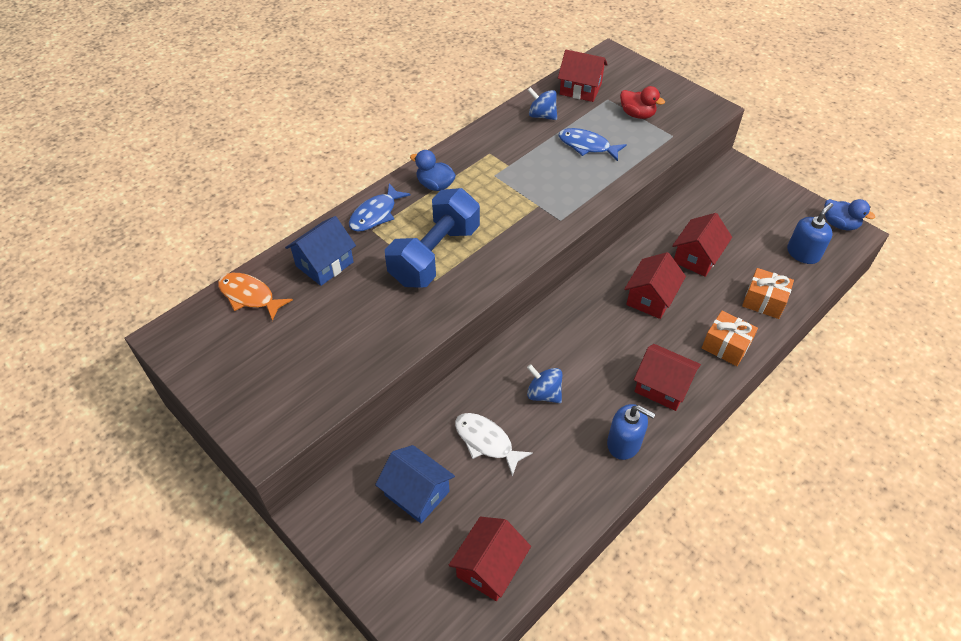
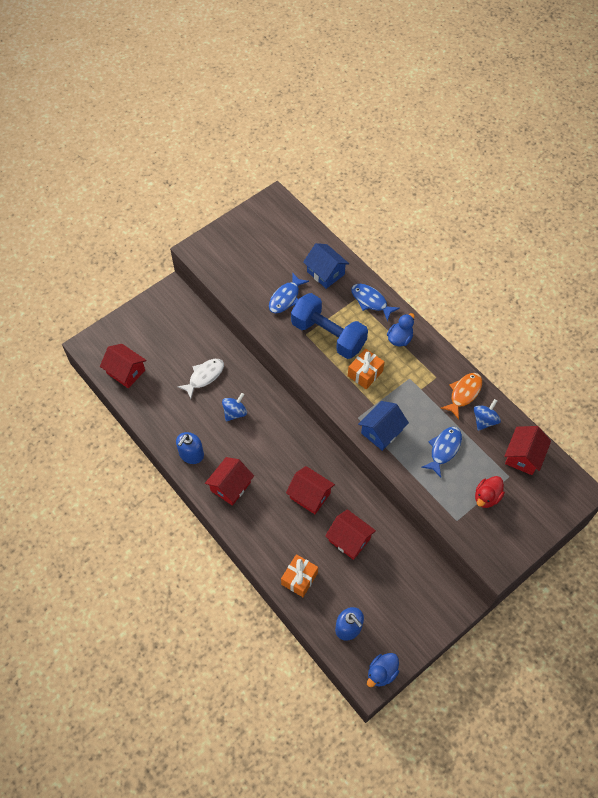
camera: 95 degrees right, 10 degrees up
orange fish [218,273,293,321] -> orange fish moved to [441,373,482,419]
blue house [375,445,455,523] -> blue house moved to [358,401,409,451]
orange gift [702,311,758,366] -> orange gift moved to [348,348,384,389]
none -> blue fish [269,272,309,313]

